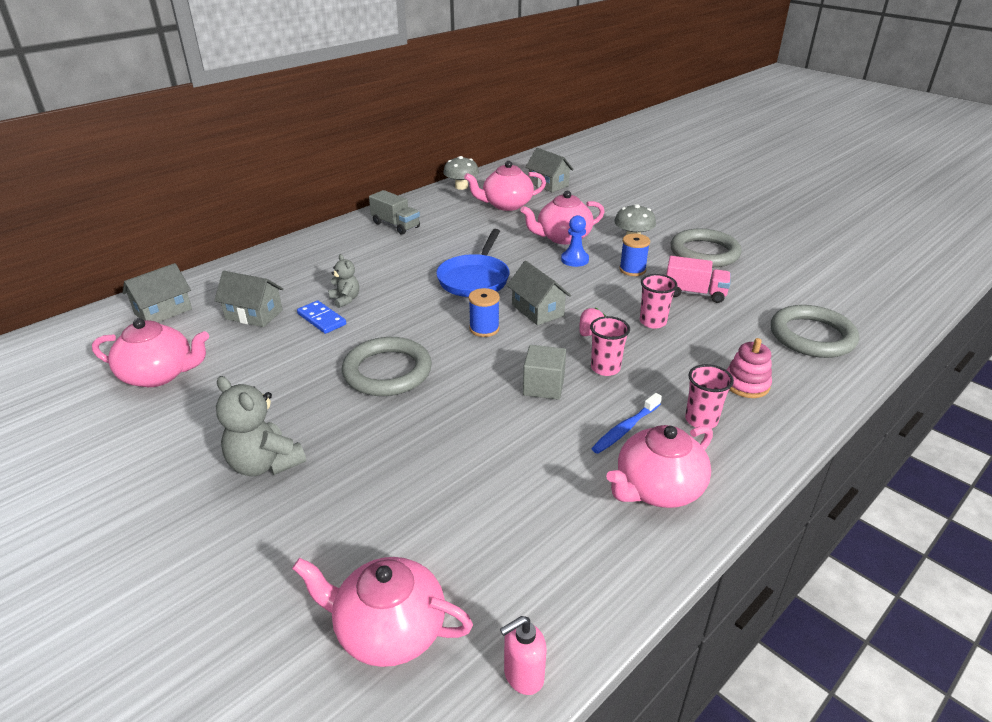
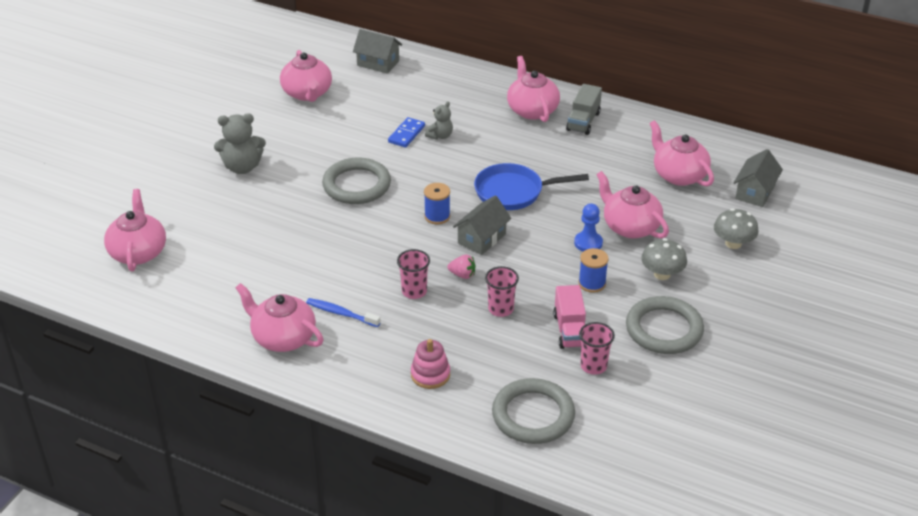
camera: 70 degrees right, 5 degrees up
grey house [214,271,284,327] -> none
grey teddy bear [216,376,306,476] -> grey teddy bear turned 120 degrees counterclockwise [214,113,266,174]
grey mushroom [443,156,479,190] -> grey mushroom moved to [714,208,759,249]
pink soap dispenser [500,616,547,695] -> none
grey cube [523,345,566,400] -> none
pink cup [685,364,734,429] -> pink cup moved to [579,322,615,375]
none -> pink teapot [507,56,560,122]

